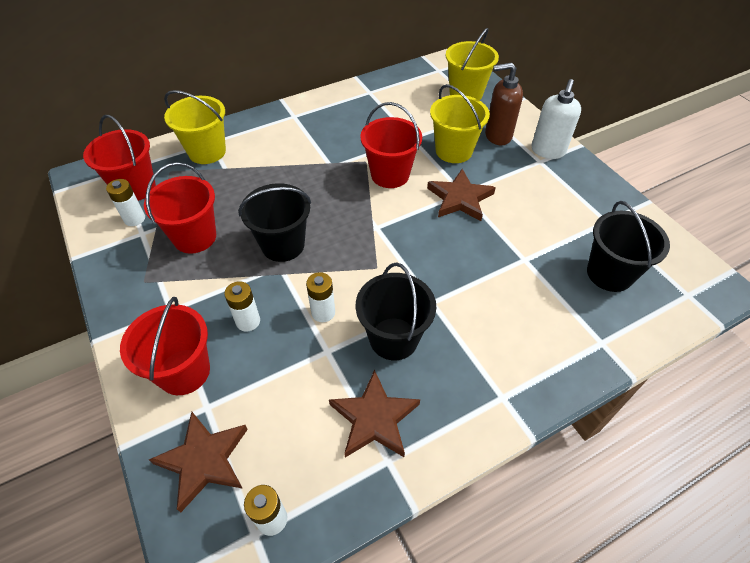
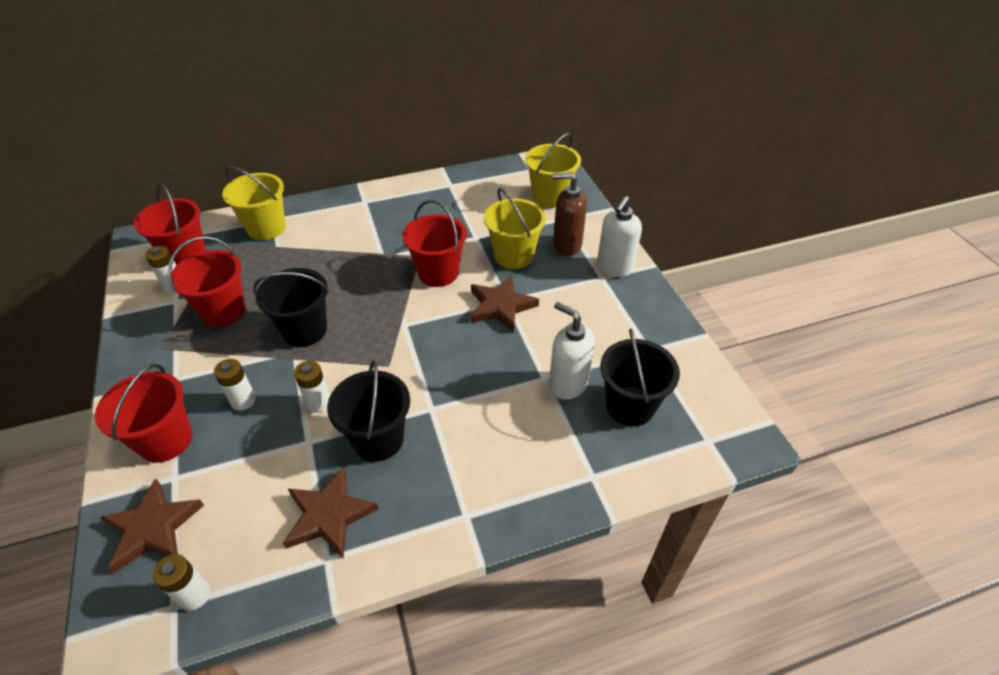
camera: 10 degrees right, 5 degrees down
none -> white soap dispenser [549,302,595,400]

